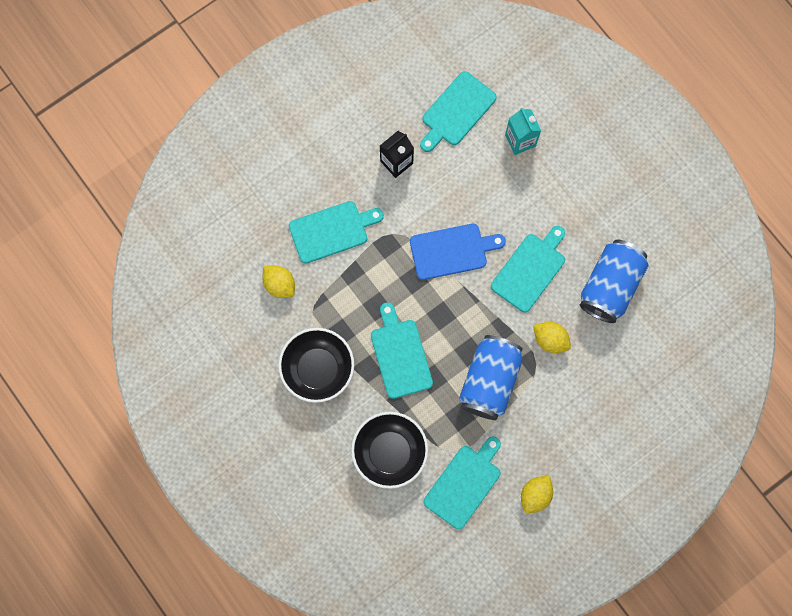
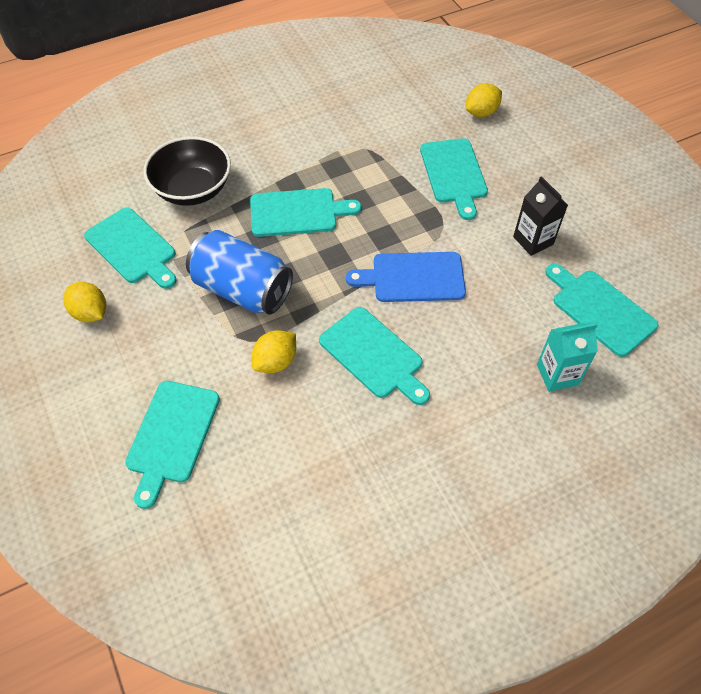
camera: 100 degrees right, 20 degrees down
yellow lemon [262,266,295,298] -> yellow lemon moved to [466,83,502,117]
black bowl [278,328,354,403] -> none
blue cutting board [410,224,506,280] -> blue cutting board turned 90 degrees clockwise [346,252,466,302]
blue can [580,240,648,323] -> none
none -> turquoise cutting board [125,381,220,509]

